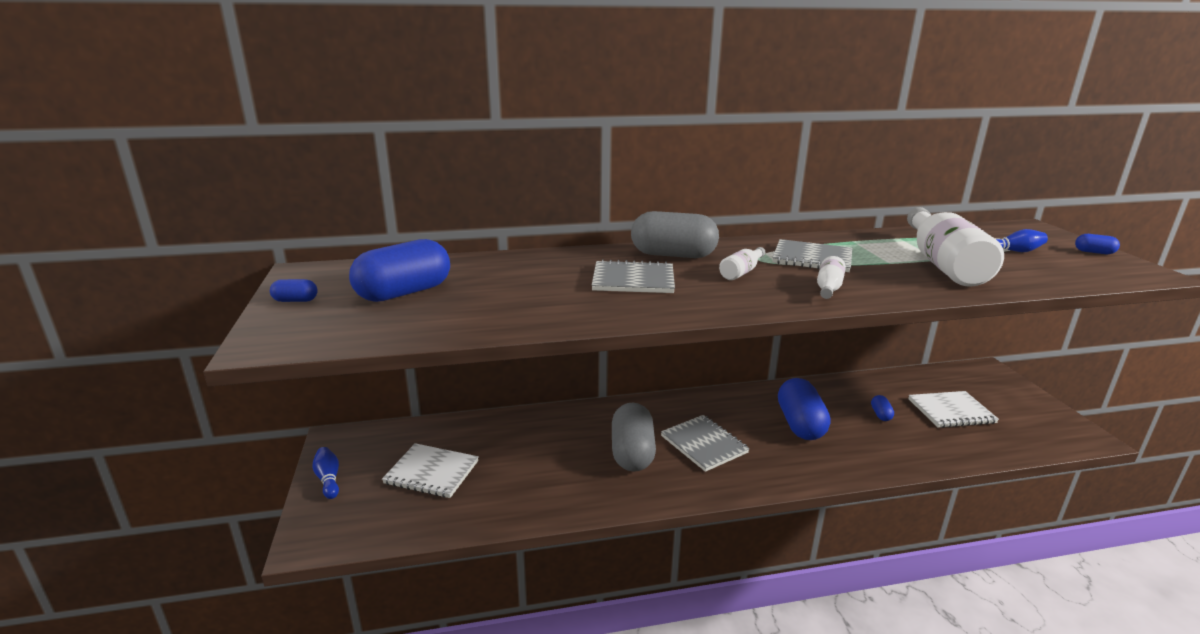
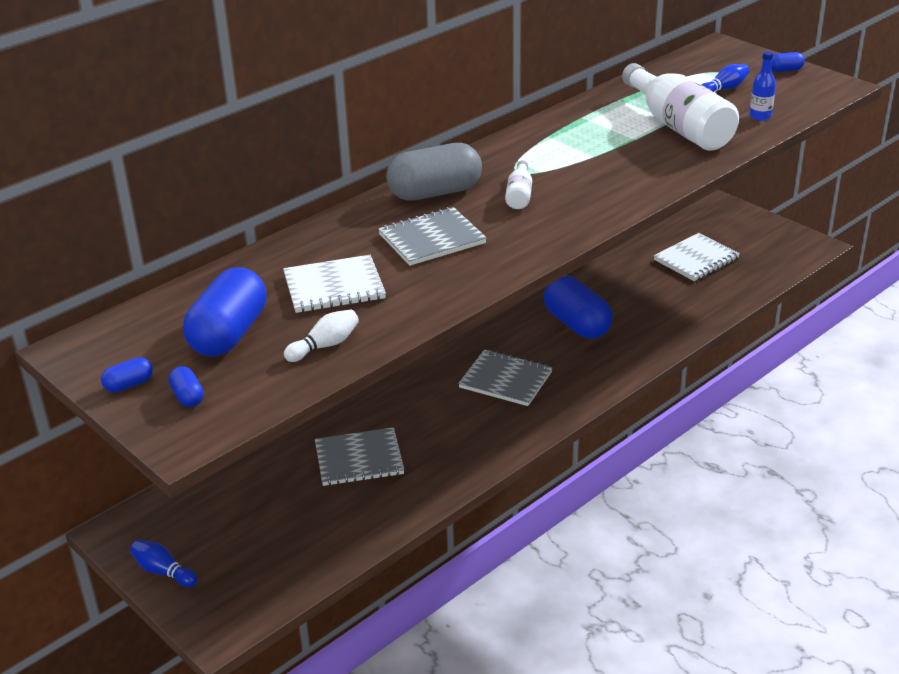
camera: 30 degrees left, 10 degrees up
white notebook [382,443,479,498] -> white notebook moved to [283,255,386,313]
grey capsule [612,402,656,471] -> none
grey notebook [772,239,852,272] -> grey notebook moved to [315,427,405,486]
white bottle [817,256,846,299] -> none
blue capsule [871,395,894,421] -> blue capsule moved to [169,366,204,407]
none -> white bowling pin [284,309,359,362]
none -> blue bottle [749,51,776,121]

